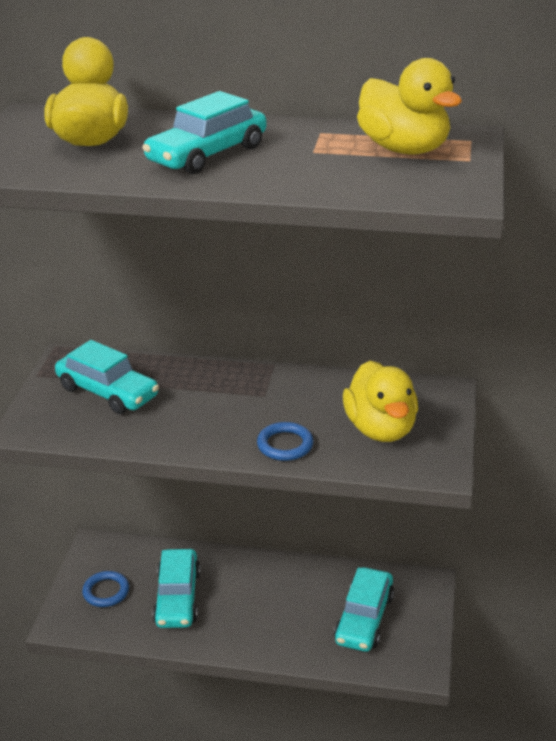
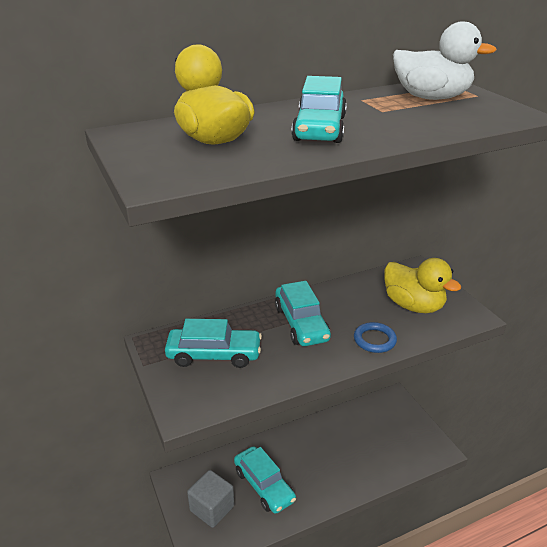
camera: 35 degrees left, 0 degrees up
blue ring [82,571,129,607] -> grey cube [187,470,234,528]
turquoise car [334,567,394,652] -> turquoise car moved to [275,281,331,346]
yellow duck [357,58,462,155] -> white duck [393,21,497,100]

